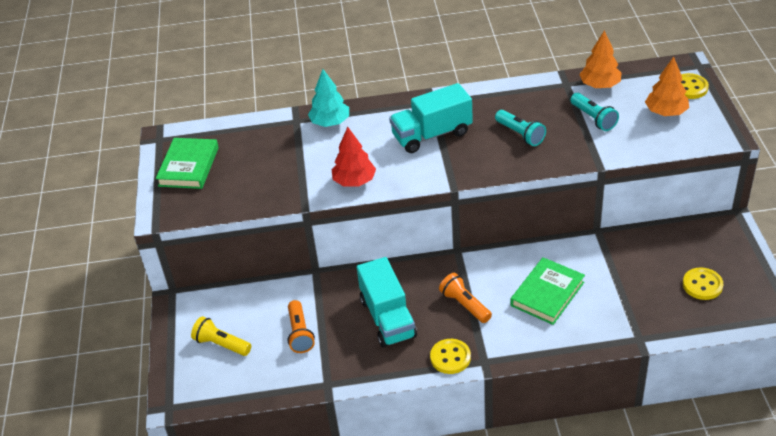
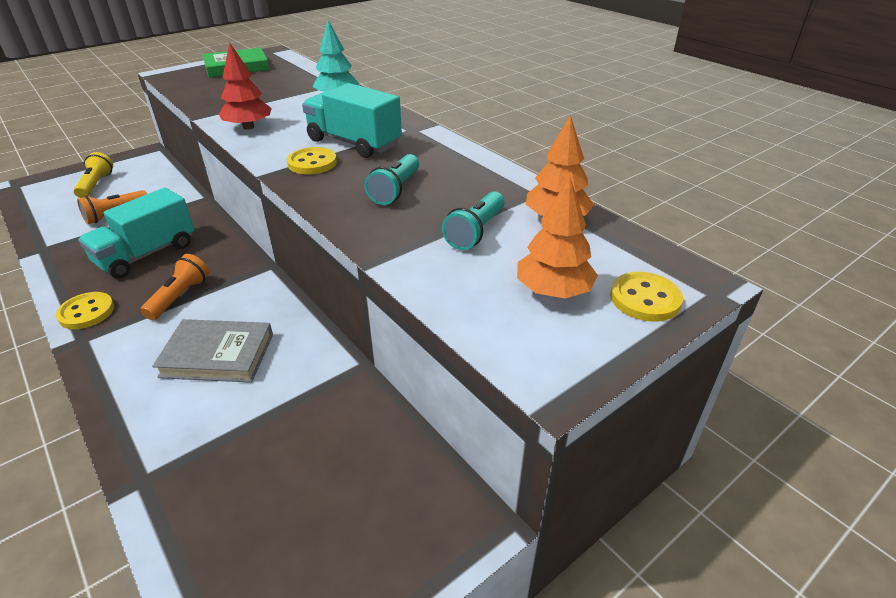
camera: 55 degrees right, 5 degrees down
green book [511,257,585,325] -> grey book [152,319,273,382]
yellow button [683,267,723,300] -> yellow button moved to [287,147,337,175]

